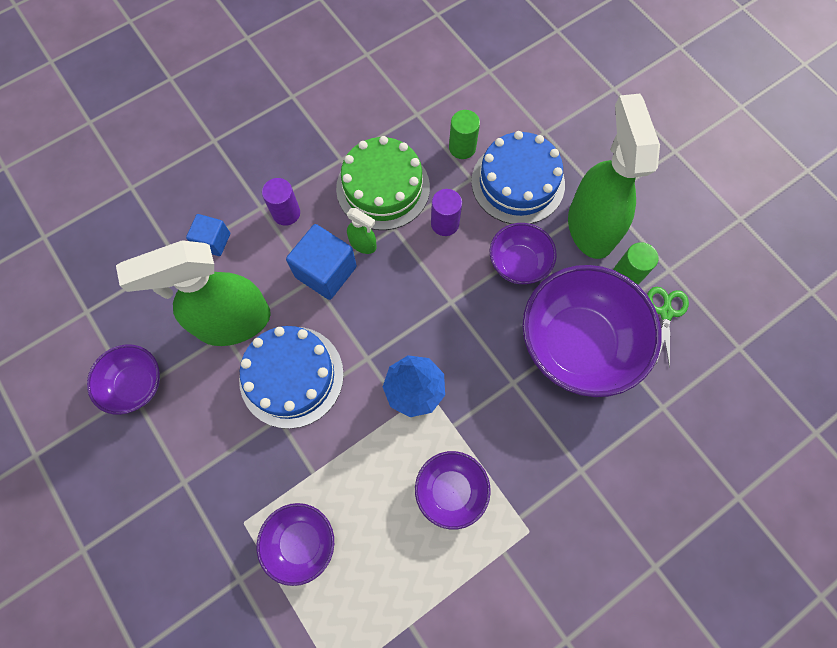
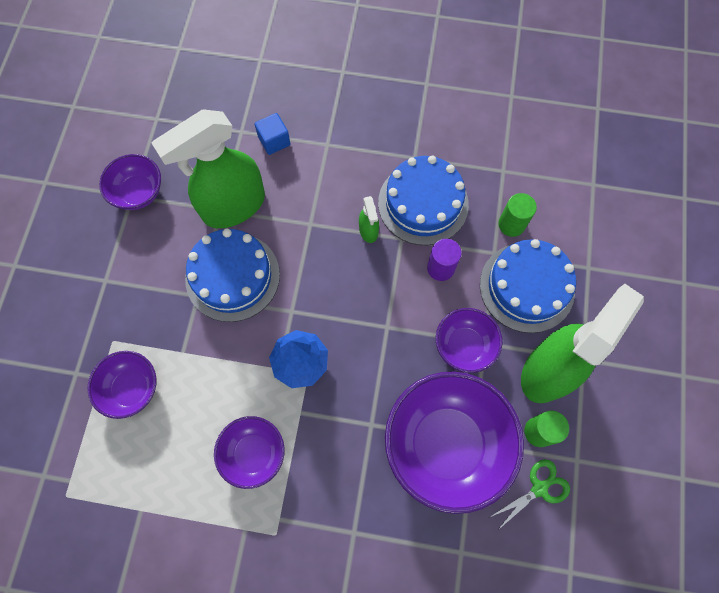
camera: 45 degrees right, 0 degrees up
green spray bottle [116,240,271,346] -> green spray bottle turned 60 degrees counterclockwise [152,109,265,228]
purple cylinder [262,178,300,226] -> none
blue cube [286,224,357,300] -> none
green cake [336,136,430,230] -> blue cake [378,156,469,245]

